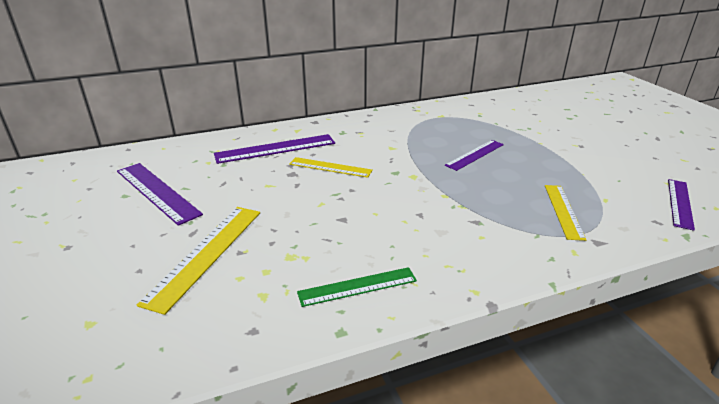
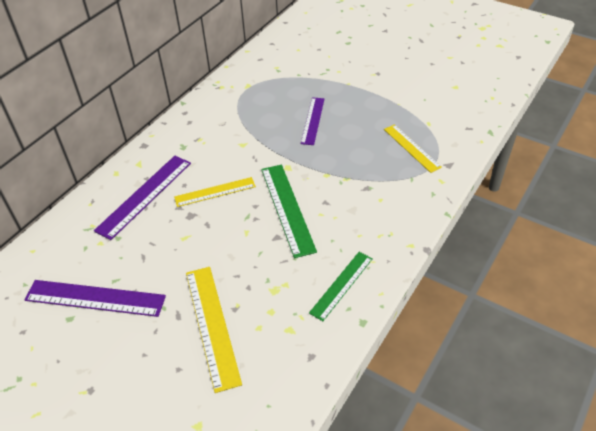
camera: 35 degrees left, 15 degrees up
purple ruler [668,179,695,231] -> none
none -> green ruler [261,165,317,258]

